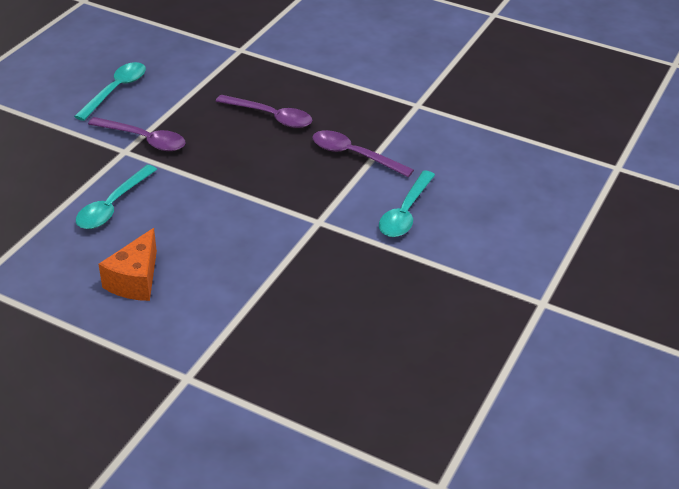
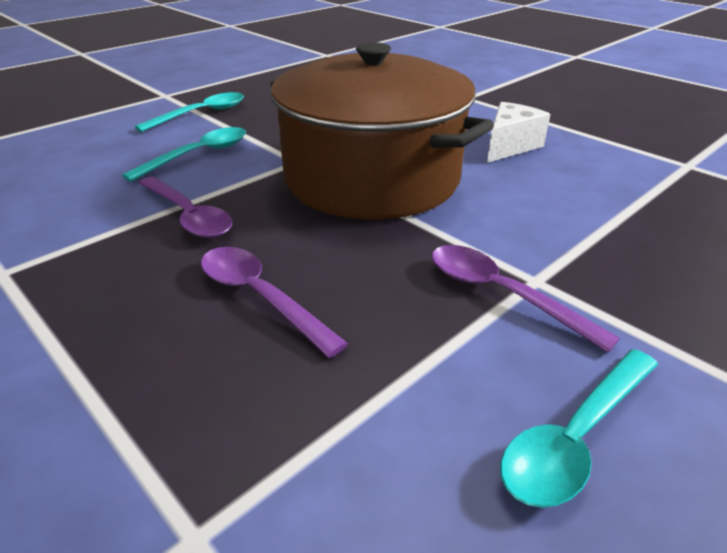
camera: 160 degrees left, 5 degrees down
turquoise spoon [76,165,157,229] -> turquoise spoon moved to [135,92,244,132]
orange cheese [99,228,157,301] -> white cheese [487,102,551,163]
none -> brown pot [270,42,494,219]

